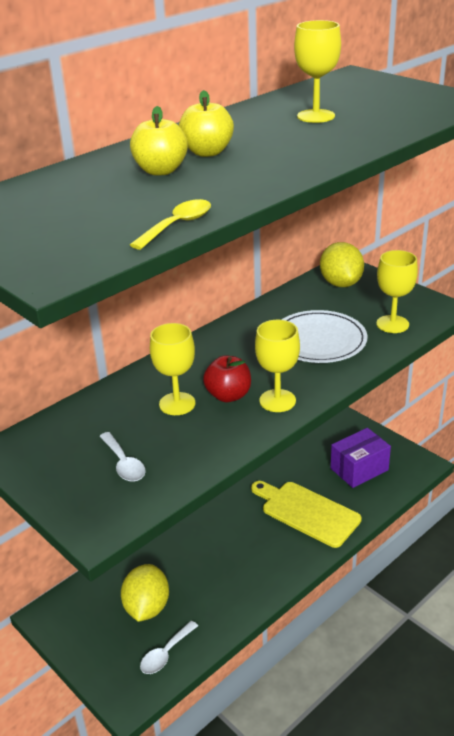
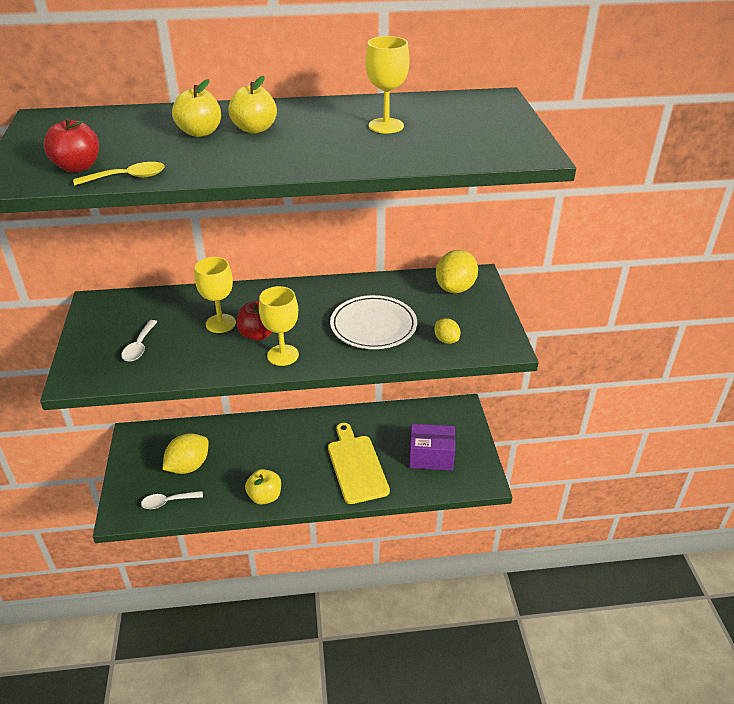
camera: 35 degrees right, 5 degrees up
yellow goblet [376,250,418,333] -> yellow lemon [434,318,460,344]
none -> red apple [43,118,99,173]
none -> yellow apple [245,469,281,505]

